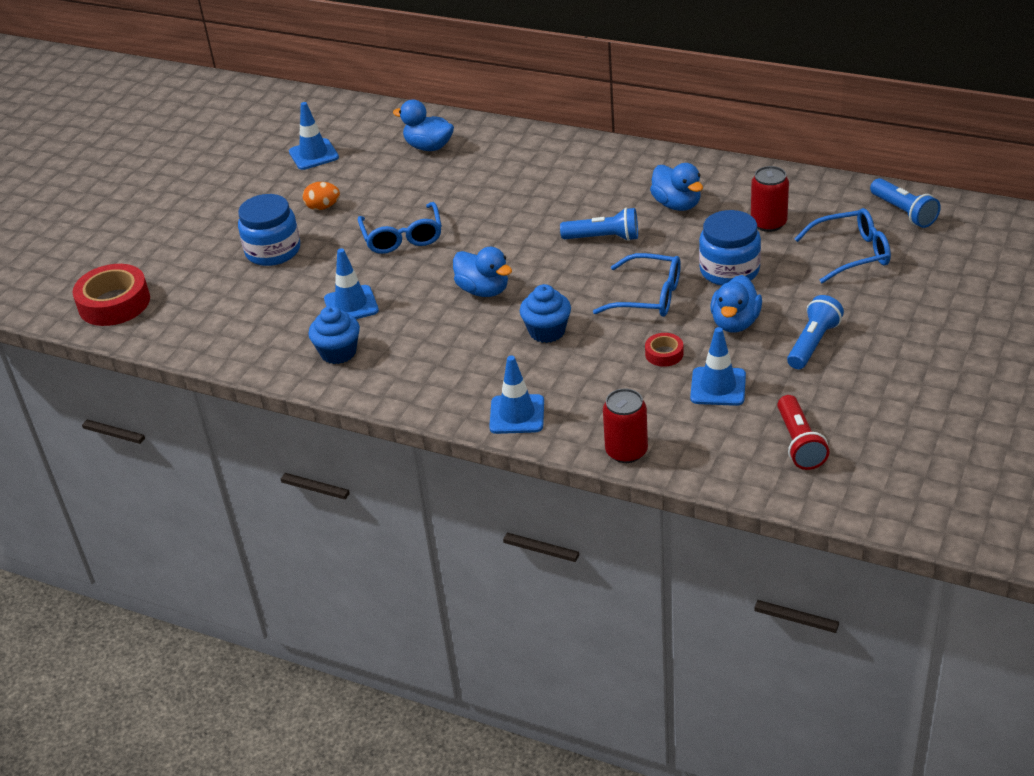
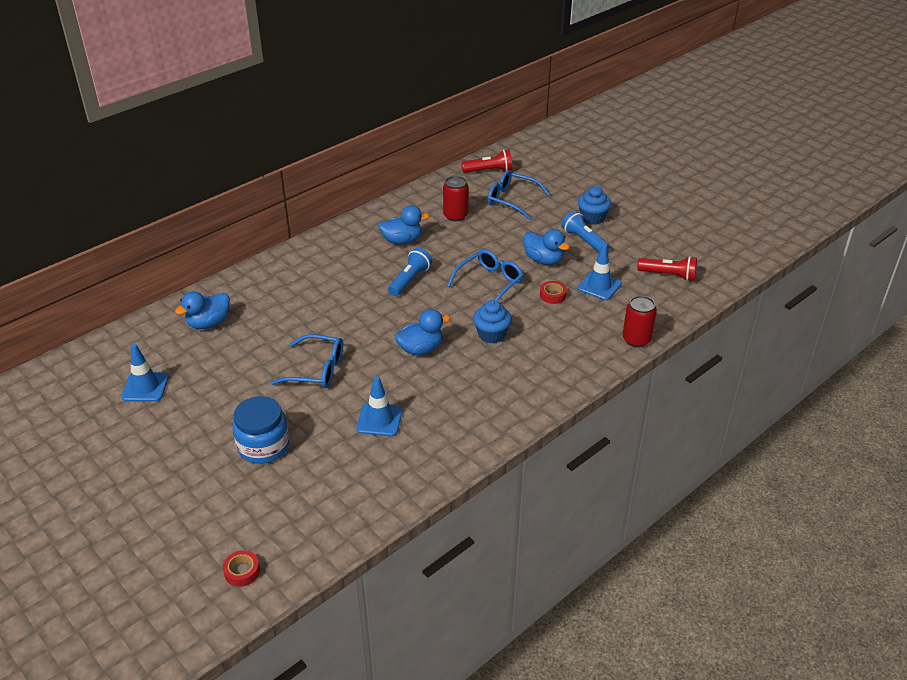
camera: 70 degrees left, 0 degrees up
red tape [72,264,150,326] -> red tape [223,550,260,587], size x0.49
orange egg [303,182,340,210] -> none
blue cupcake [308,306,360,364] -> blue cupcake moved to [578,186,611,225]
blue traffic cone [489,356,544,434] -> none
blue jar [699,210,761,286] -> none
blue glasses [795,208,891,283] -> blue glasses turned 75 degrees counterclockwise [488,170,550,219]
blue flashlight [870,178,941,228] -> red flashlight [462,150,512,173]

